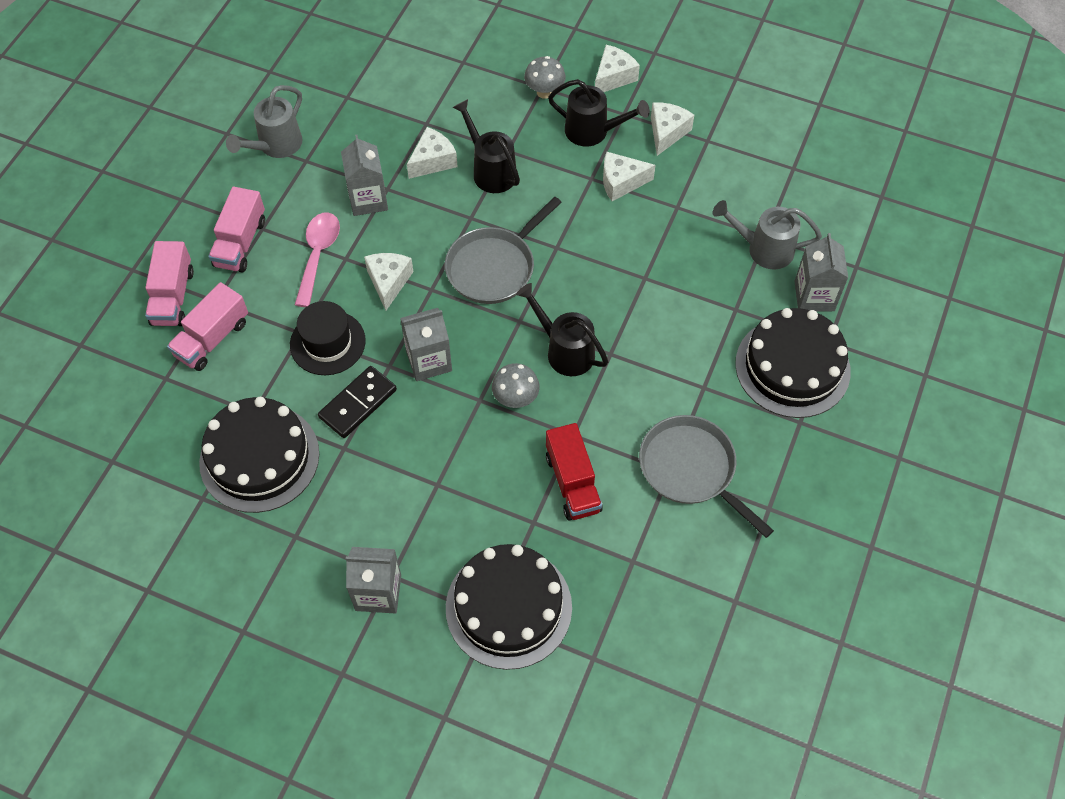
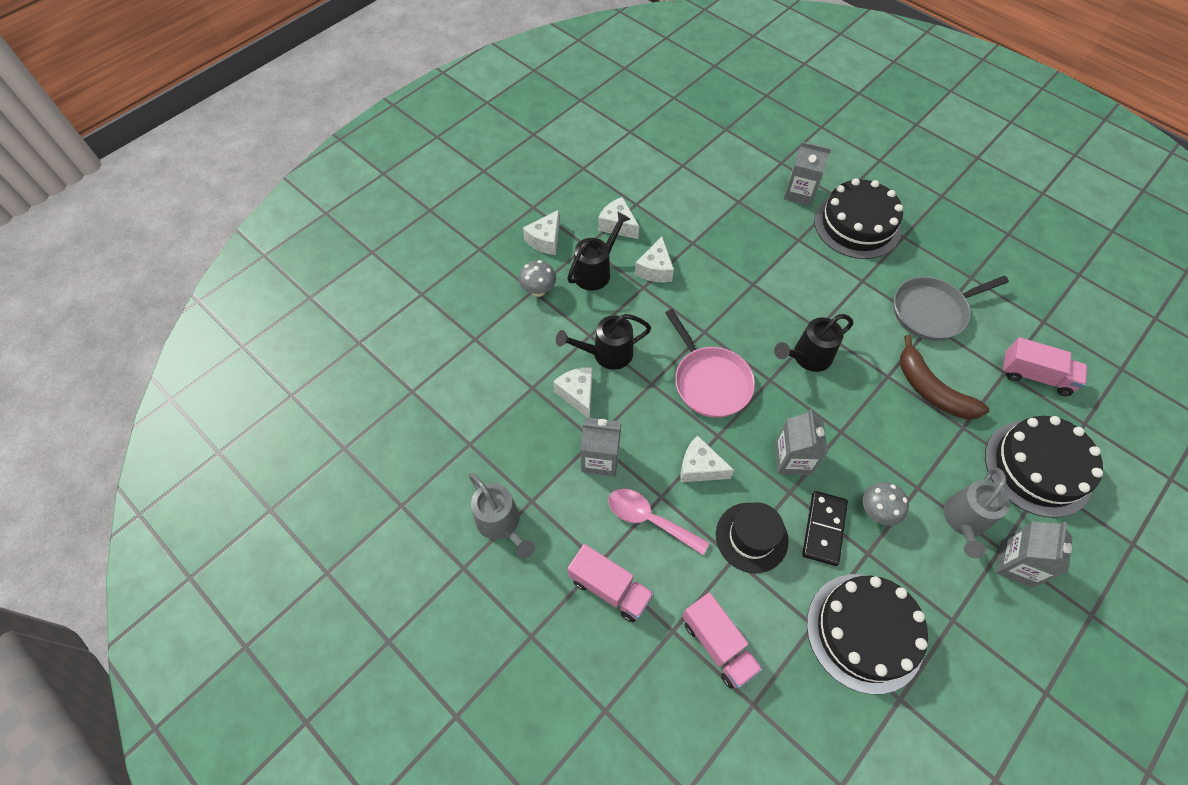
camera: 70 degrees left, 0 degrees up
pink truck [145,241,194,326] -> pink truck moved to [1002,337,1087,396]
black domino [318,366,397,438] -> black domino turned 45 degrees clockwise [802,491,848,566]
grey pan [445,197,562,304] -> pink pan [665,309,755,418]
grey mushroom [492,363,540,408] -> grey mushroom moved to [863,482,909,526]
red truck [546,423,603,521] -> brown banana [900,335,989,419]
white cheese [595,45,640,92] -> white cheese turned 120 degrees counterclockwise [523,210,560,255]
grey watering can [713,200,822,269] -> grey watering can moved to [944,468,1010,559]

